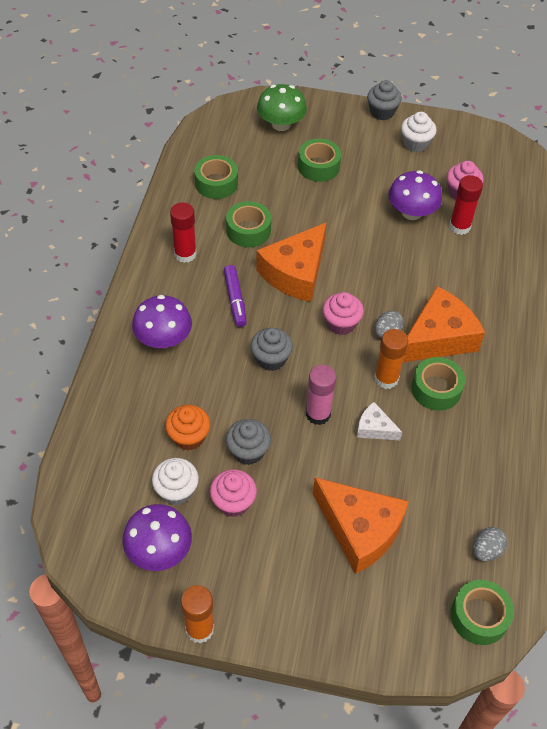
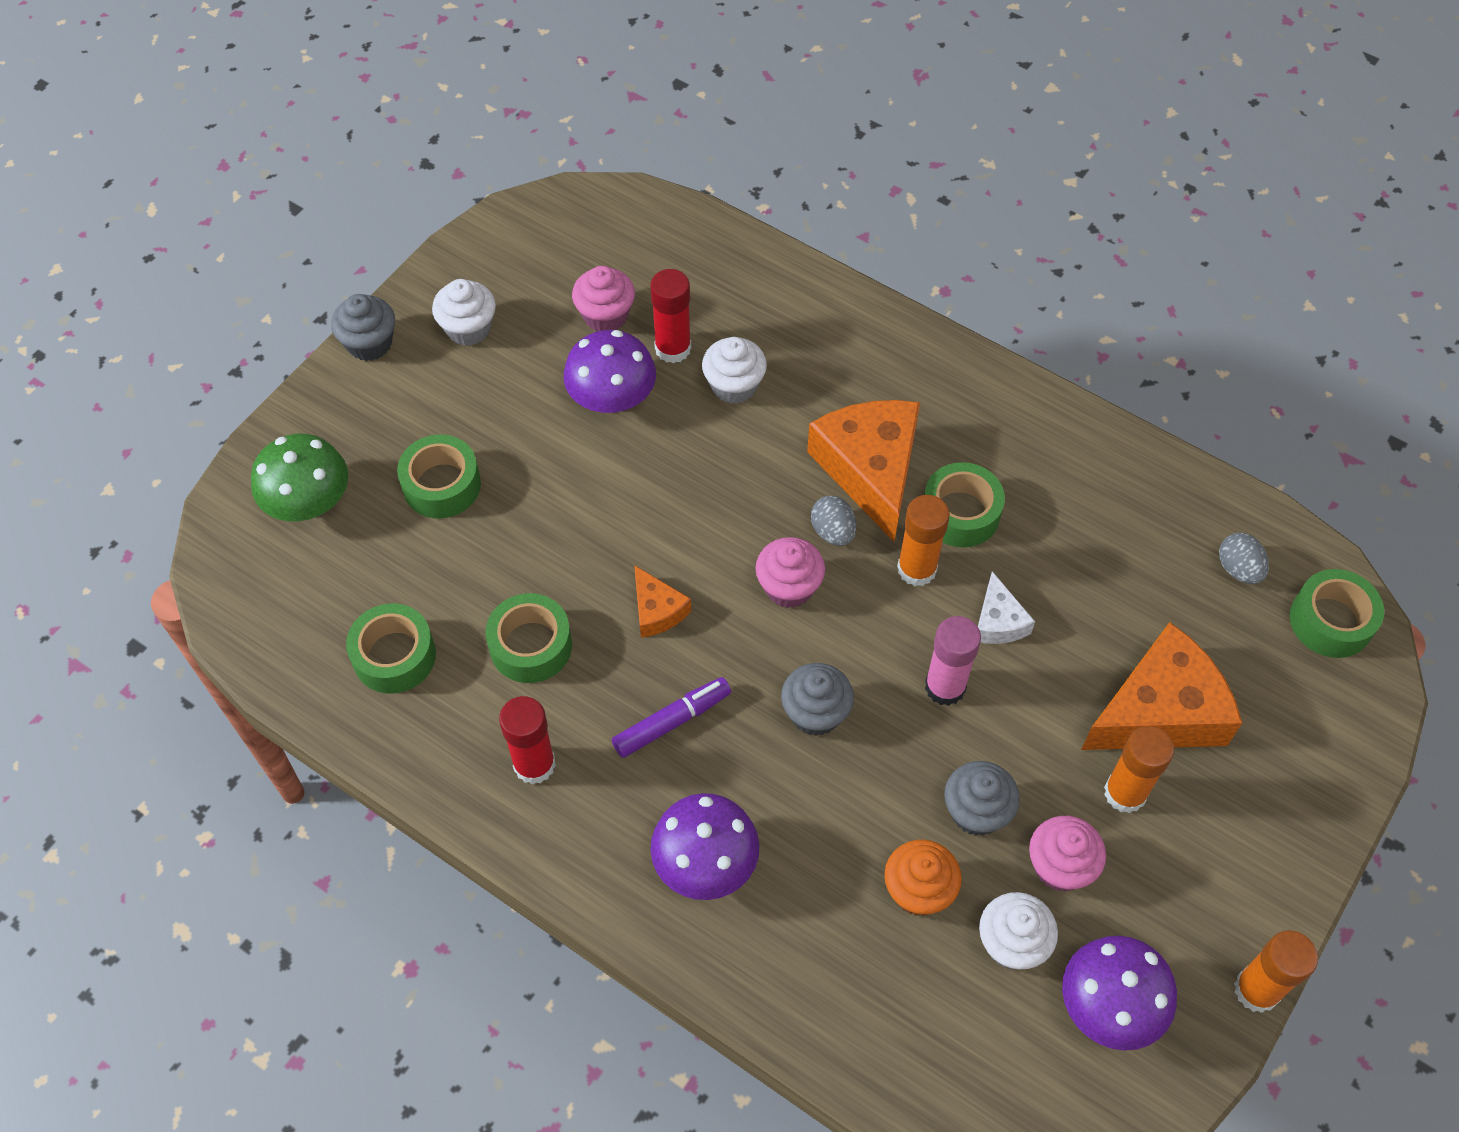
camera: 65 degrees left, 5 degrees up
purple marker [224,265,247,327] -> purple marker turned 45 degrees counterclockwise [612,677,731,758]
orange cheese [256,222,327,302] -> orange cheese [634,565,691,638], size x0.49
white cheese [357,402,402,440] -> white cheese turned 60 degrees counterclockwise [978,571,1035,644]
none -> white cupcake [702,337,767,404]
none -> orange glue stick [1104,726,1174,813]

